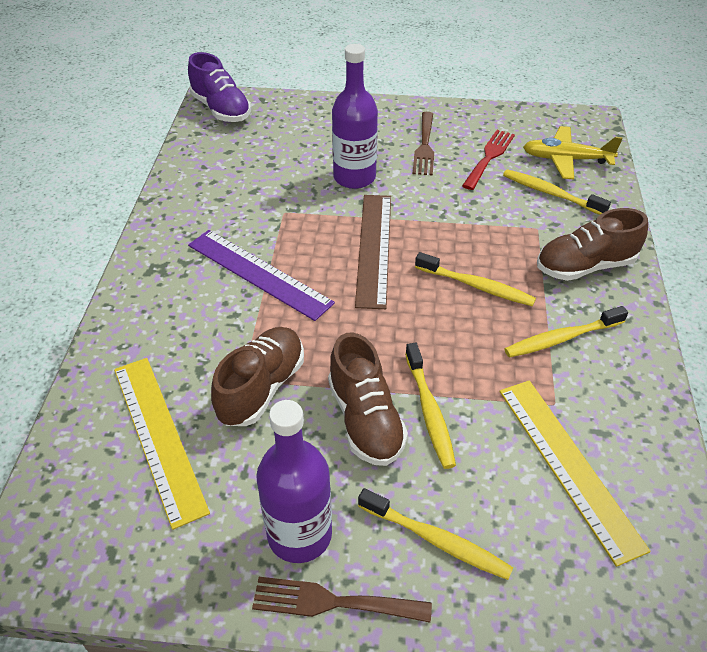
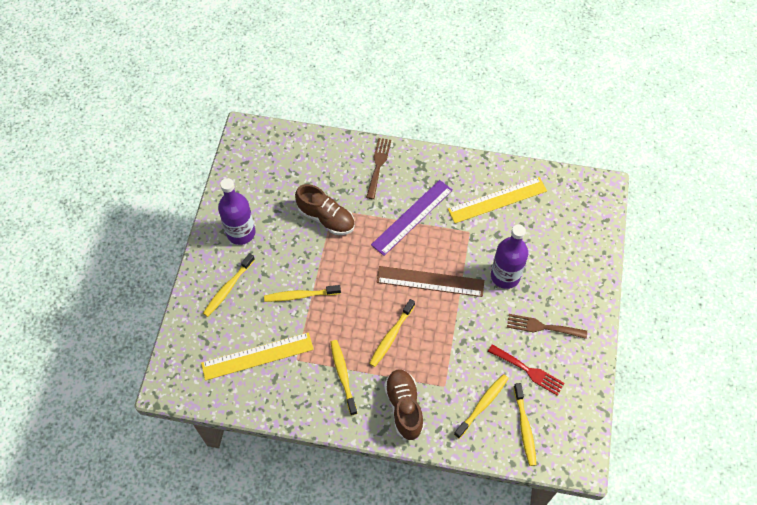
camera: 95 degrees right, 15 degrees up
yellow ruler [114,358,210,530] -> yellow ruler moved to [448,177,547,223]
purple shoe [188,52,251,122] -> none
brown fork [252,577,432,623] -> brown fork moved to [366,138,391,199]
brown shoe [328,332,408,466] -> none
yellow plane [523,126,623,180] -> yellow toothbrush [514,383,537,466]

